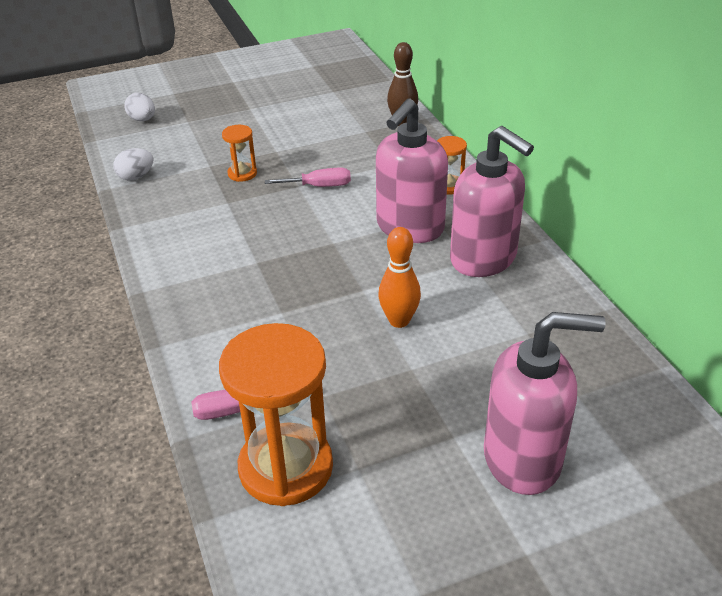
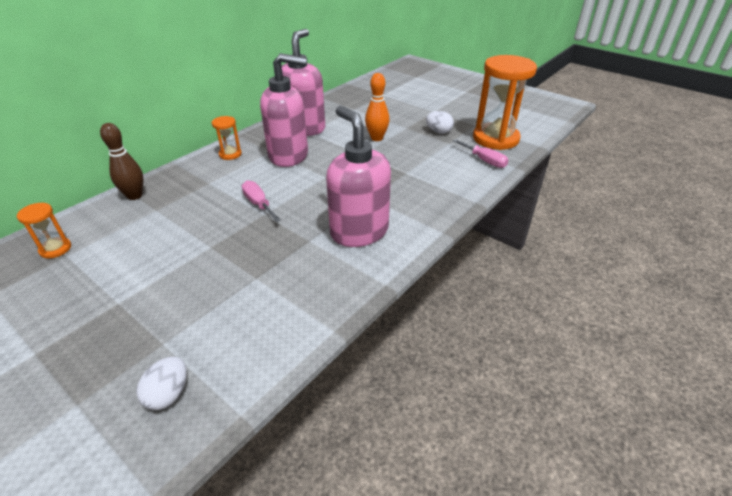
camera: 120 degrees left, 0 degrees up
white egg [113,148,153,181] -> white egg moved to [426,111,454,134]
orange hourglass [222,125,257,182] -> orange hourglass moved to [17,203,71,258]
pink soap dispenser [484,312,606,495] -> pink soap dispenser moved to [326,106,391,247]

